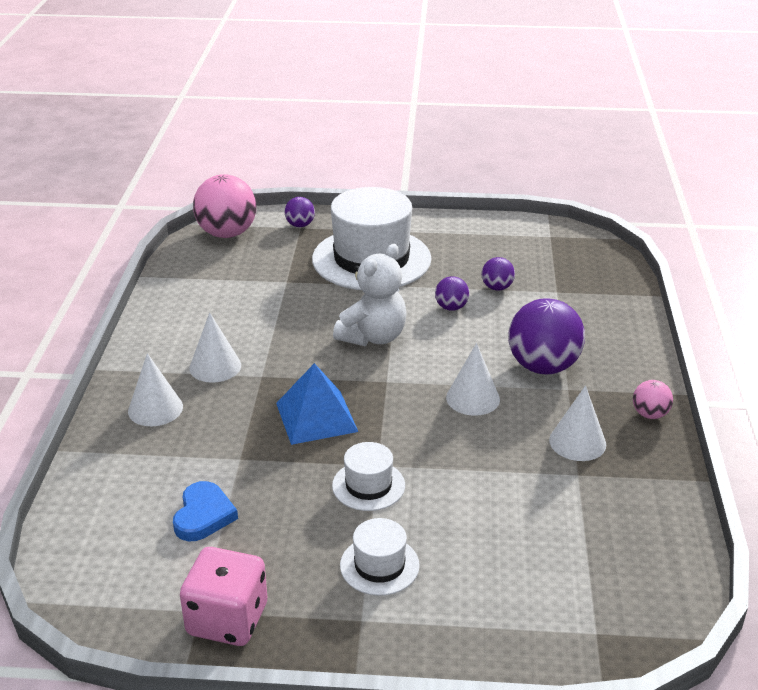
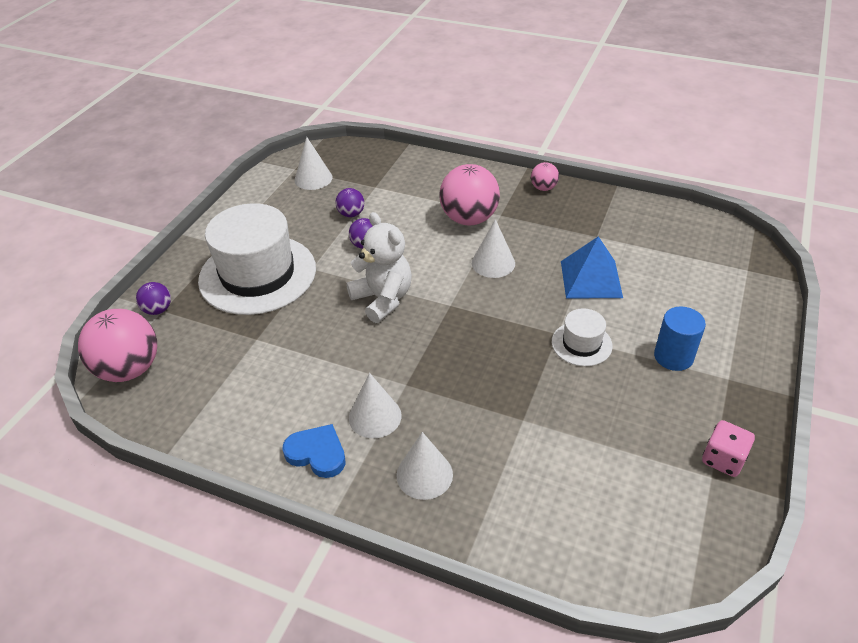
camera: 70 degrees left, 10 degrees up
blue heart [173,481,238,541] -> blue heart moved to [283,424,346,478]
pink dice [180,547,267,646] -> pink dice [702,420,755,477], size x0.66
blue pyramid [276,363,358,445] -> blue pyramid moved to [561,236,623,298]
white hat [340,518,420,596] -> blue cylinder [654,307,706,371]
purple ball [508,298,585,374] -> pink ball [440,164,500,225]
white cone [549,385,606,461] -> white cone moved to [295,137,332,190]

